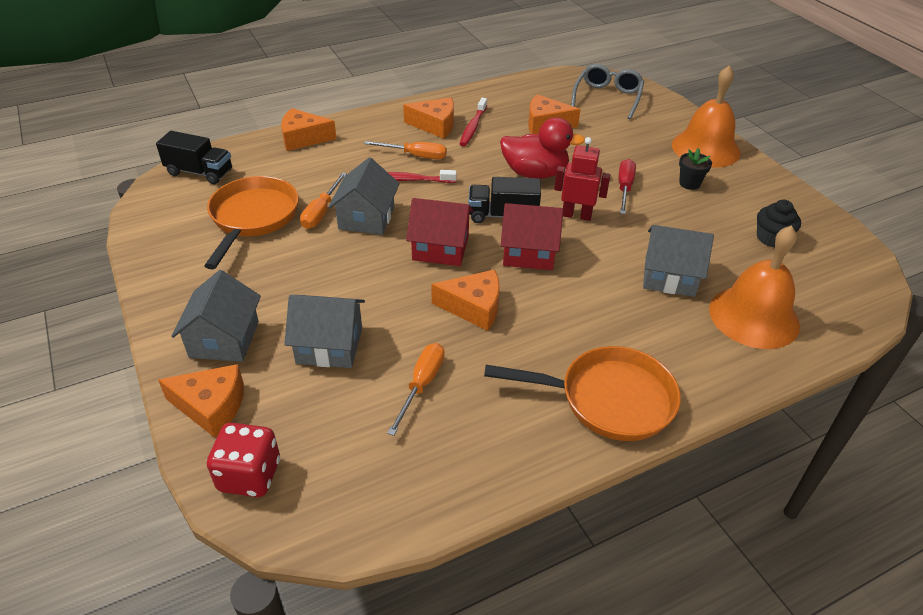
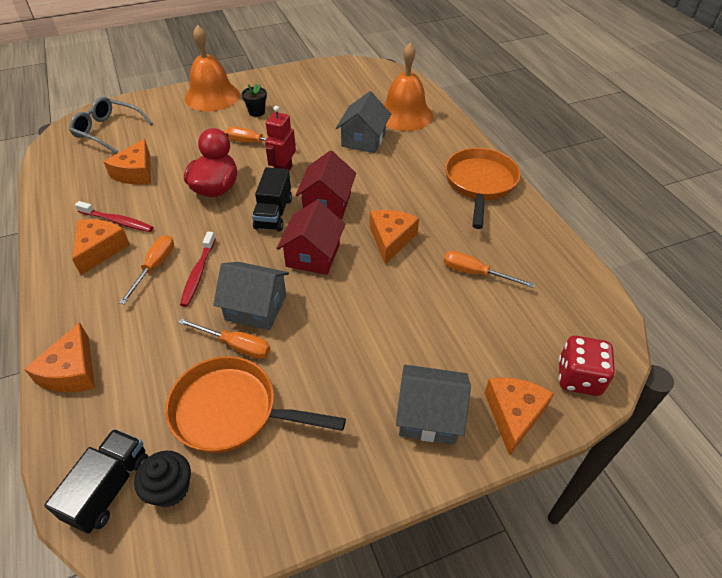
camera: 85 degrees left, 5 degrees up
grey house [284,295,365,368] -> none
red screwdriver [618,159,636,214] -> orange screwdriver [227,127,296,145]
black cupcake [757,200,801,247] -> black cupcake moved to [134,451,191,507]

